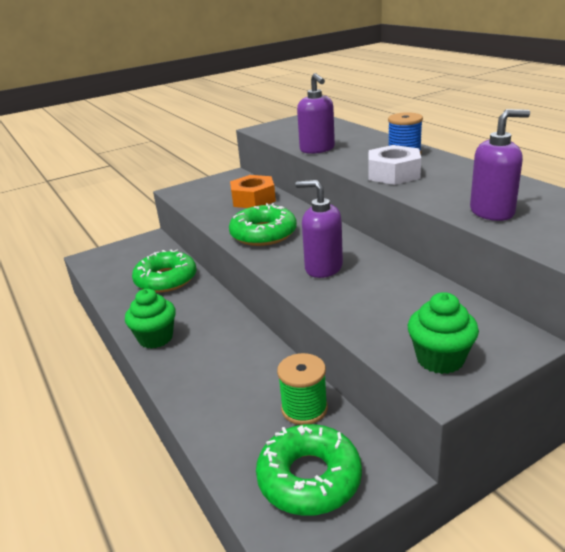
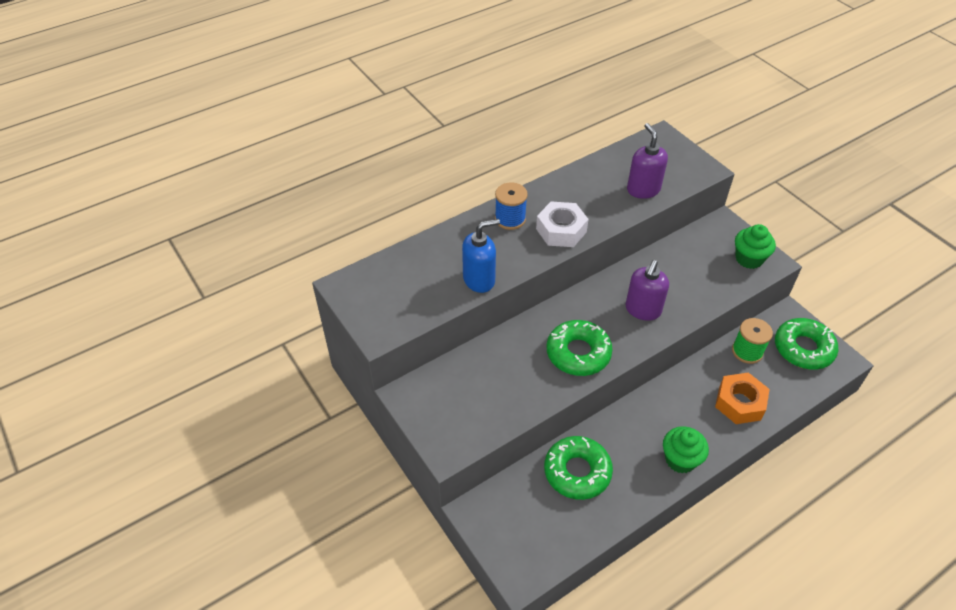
camera: 95 degrees left, 20 degrees up
orange nut [230,175,276,208] -> orange nut moved to [715,372,770,424]
purple soap dispenser [297,73,335,154] -> blue soap dispenser [462,219,500,293]

